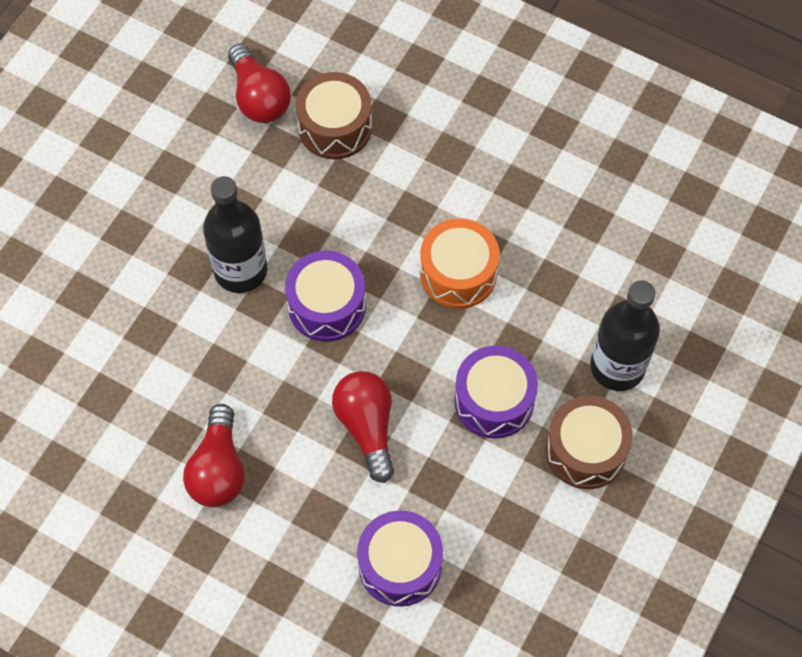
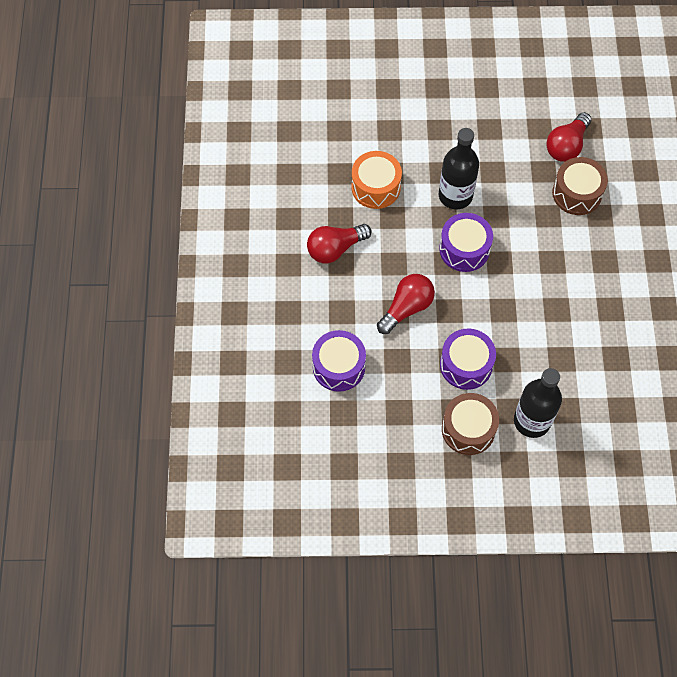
camera: 60 degrees right, 0 degrees up
orange drum [420,218,500,309] -> orange drum moved to [351,151,402,209]

